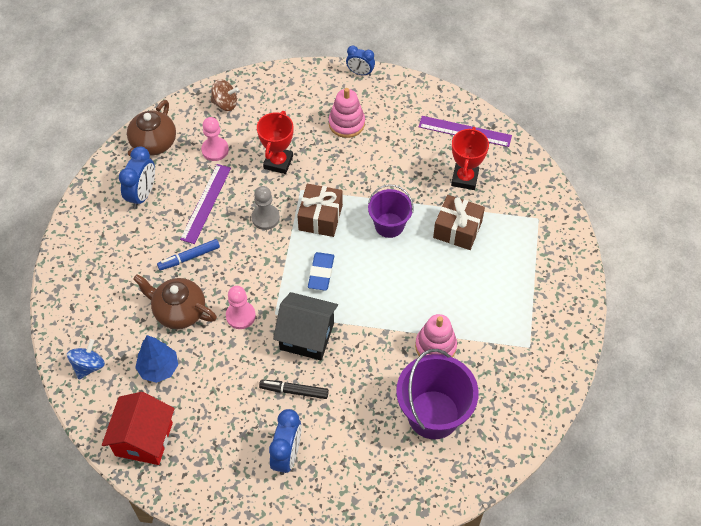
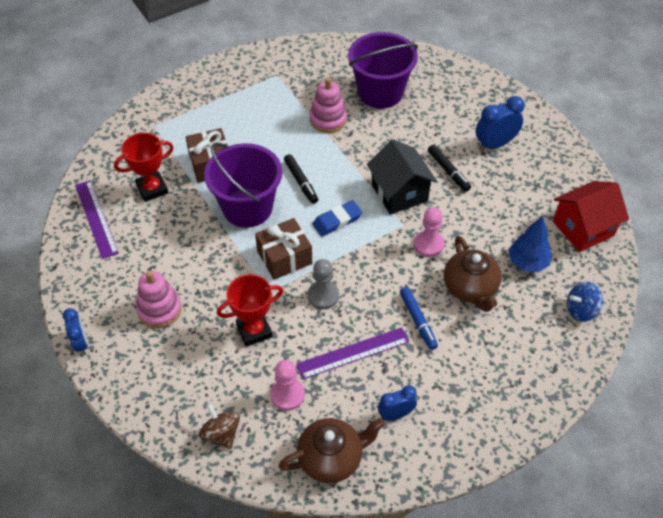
camera: 130 degrees left, 5 degrees down
blue clock [119,146,155,209] -> blue clock [378,386,417,421], size x0.65
blue marker [157,239,220,271] -> blue marker turned 45 degrees clockwise [400,287,438,350]
purple bucket [368,184,414,238] -> purple bucket [204,142,282,228], size x1.62
none -> black marker [284,154,318,204]

